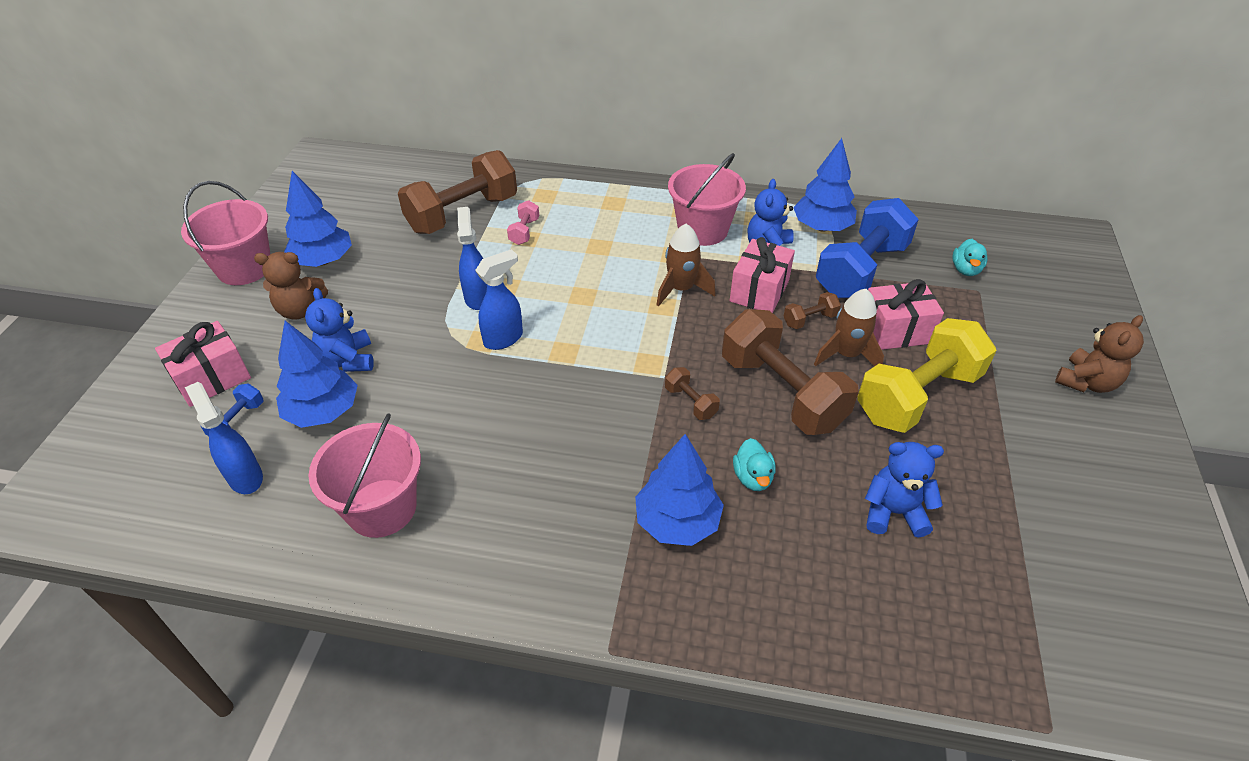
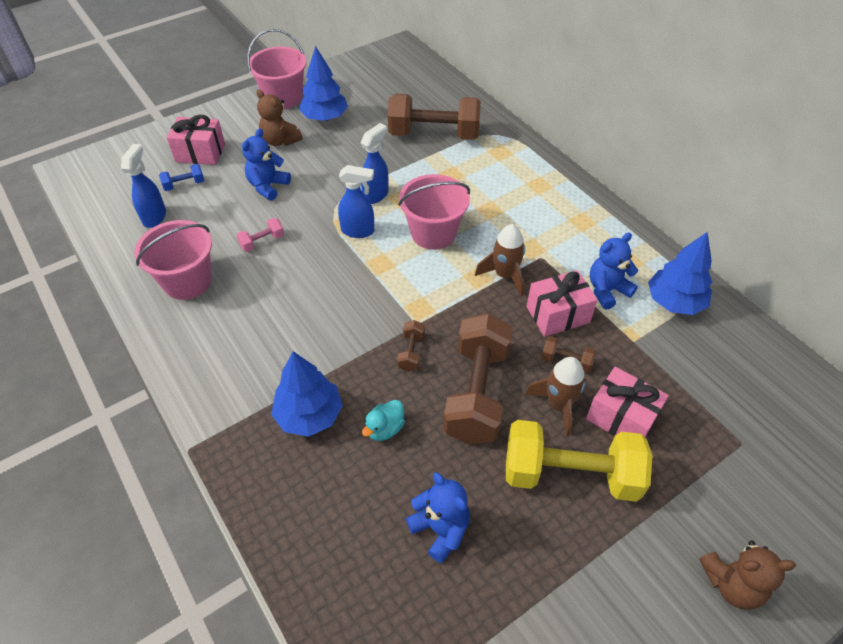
camera: 45 degrees right, 5 degrees up
blue tree [276,321,358,428] -> none
pink dumbbell [507,200,539,245] -> pink dumbbell moved to [236,218,284,252]
pink bucket [668,153,746,246] -> pink bucket moved to [398,174,470,250]
blue dumbbell [816,198,919,298] -> none
turquoise duck [952,239,987,276] -> none

